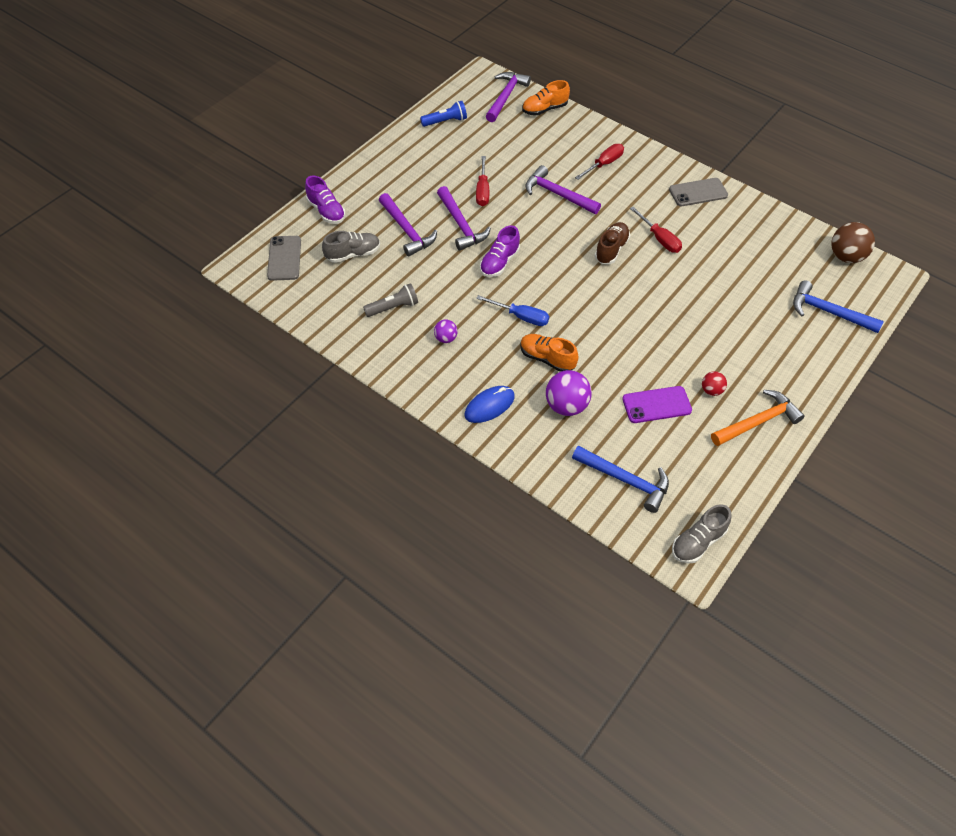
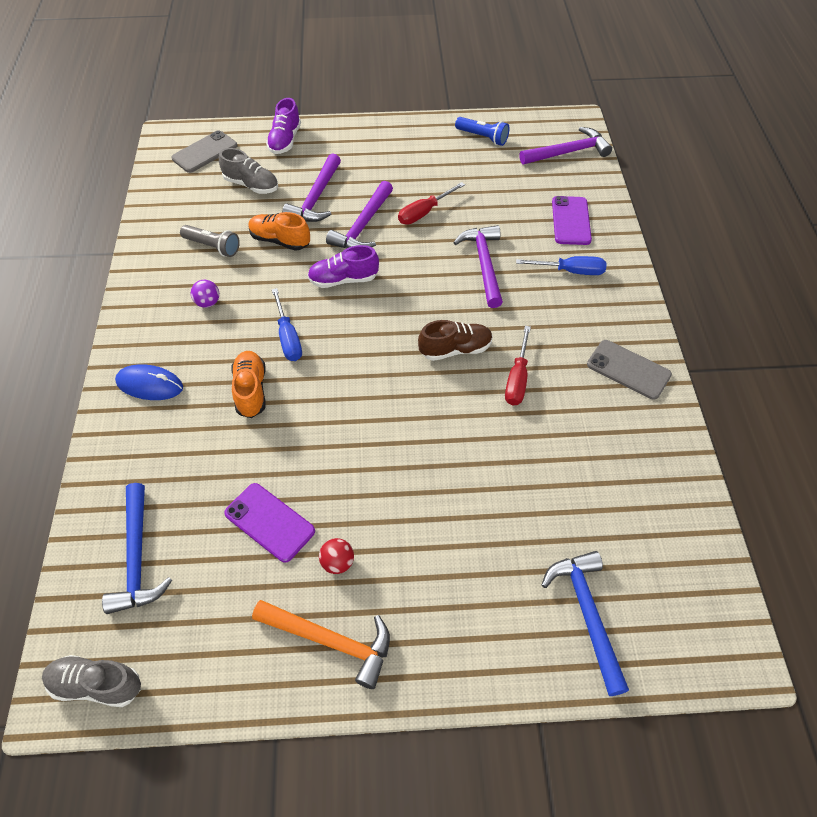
camera: 50 degrees right, 0 degrees up
orange shoe [522,80,570,116] -> orange shoe moved to [248,212,310,251]
purple ball [546,370,592,416] -> none
red screwdriver [575,144,624,180] -> blue screwdriver [516,256,607,275]
brown ball [831,222,875,263] -> none
none -> purple phone [552,196,592,245]

